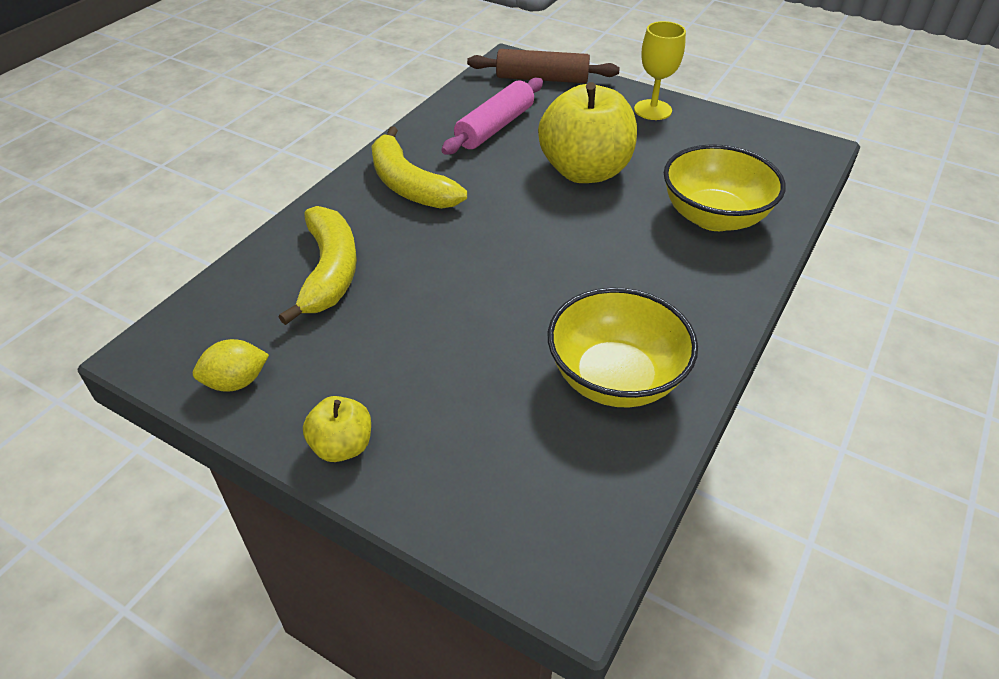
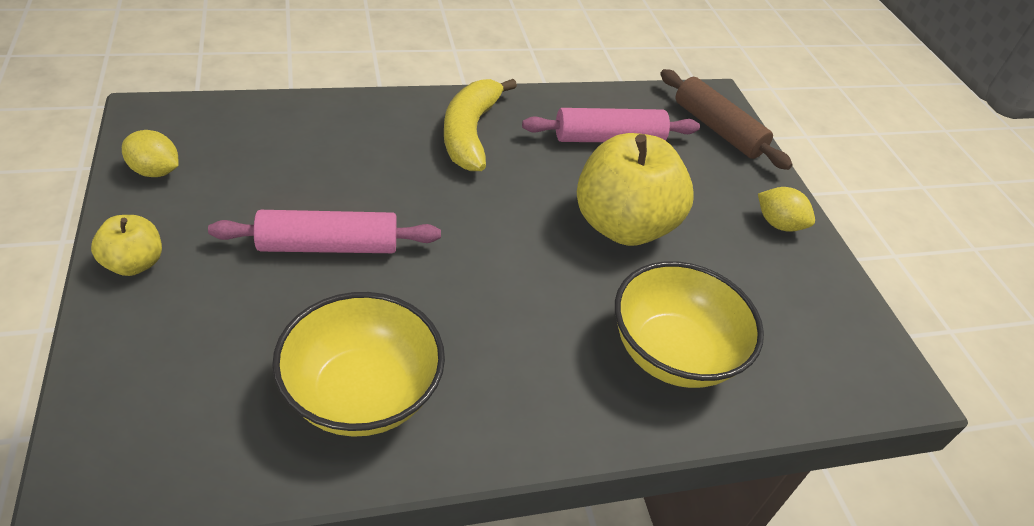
camera: 40 degrees right, 0 degrees up
yellow banana [279,206,357,325] -> none
yellow goblet [634,21,686,120] -> yellow lemon [758,187,815,232]
none -> pink rolling pin [208,210,441,253]

